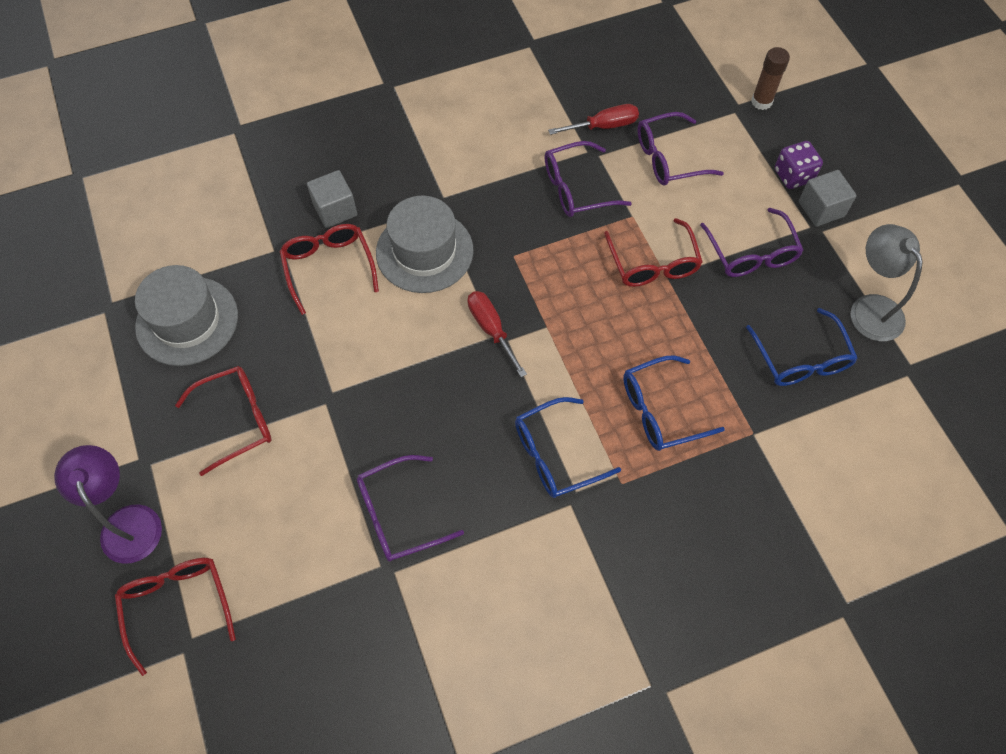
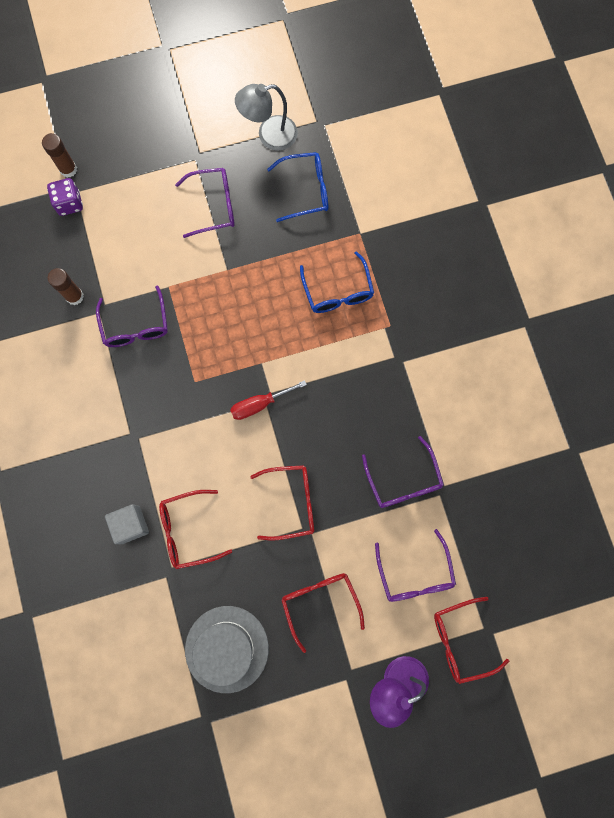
camera: 85 degrees left, 15 degrees up
grey hat [376,196,474,293] -> none
blue glasses [515,397,621,498] -> none
red screwdriver [548,104,639,135] -> brown glue stick [47,268,84,305]
red glasses [604,218,703,287] -> red glasses moved to [250,465,314,541]
purple glasses [637,112,724,186] -> purple glasses moved to [375,529,456,602]
purple dice [775,141,823,189] -> purple dice moved to [47,178,83,216]
grey cube [799,170,857,227] -> none

